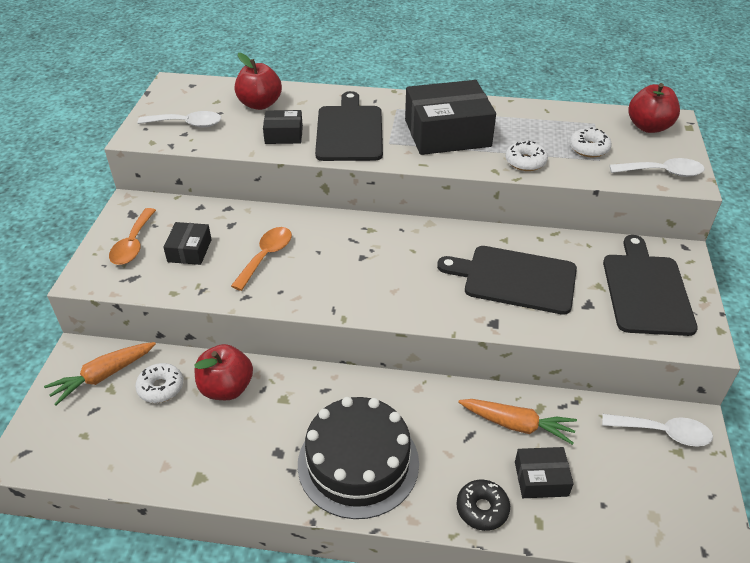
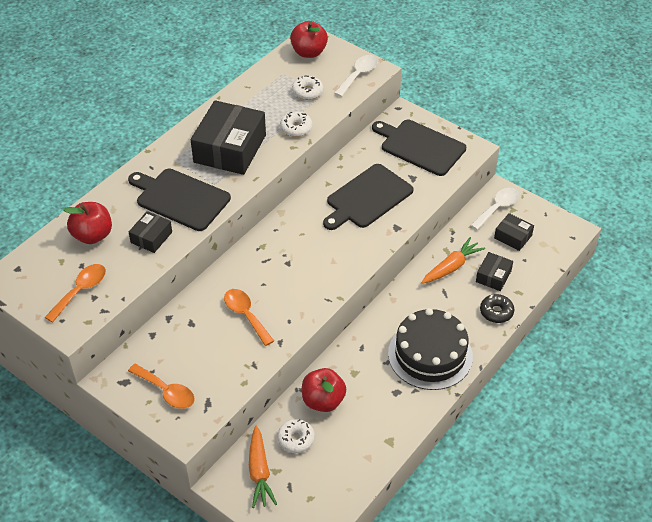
camera: 60 degrees left, 5 degrees up
white spoon [138,111,221,127] -> orange spoon [45,264,106,322]
black box [163,222,212,265] -> black box moved to [494,213,534,251]

